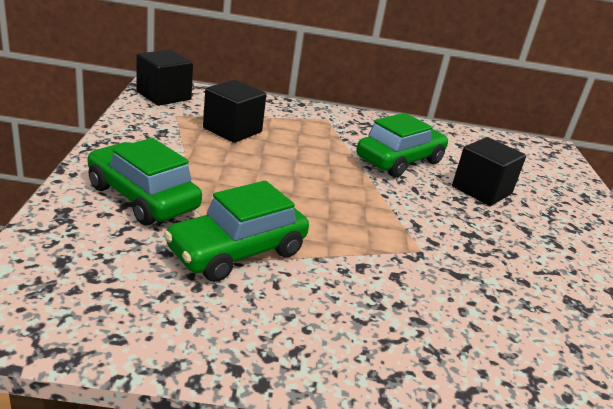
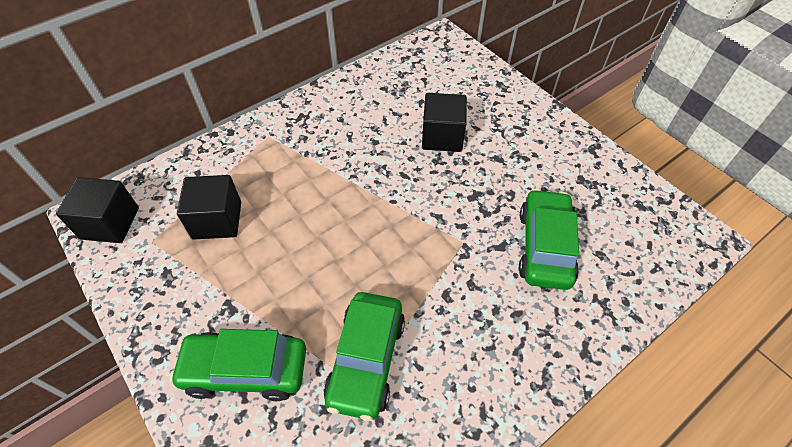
camera: 35 degrees left, 25 degrees up
green car [356,113,448,177] -> green car moved to [519,189,579,290]

